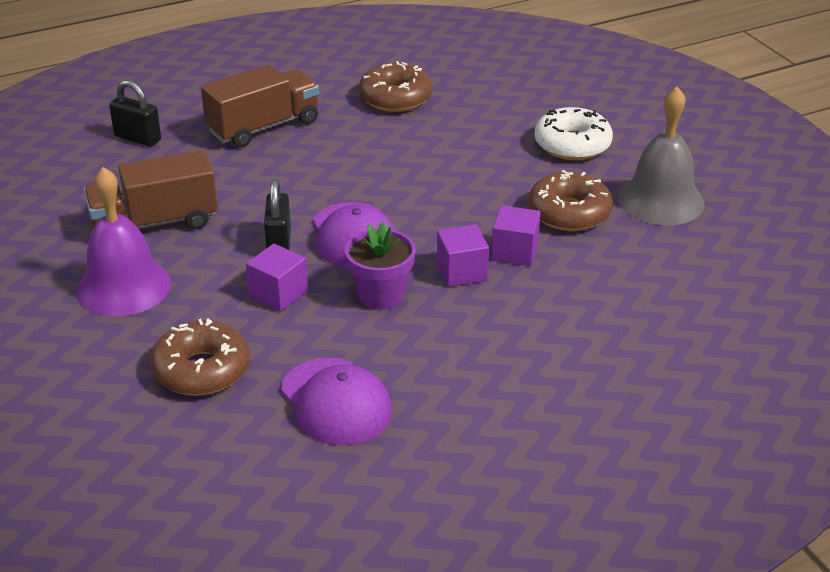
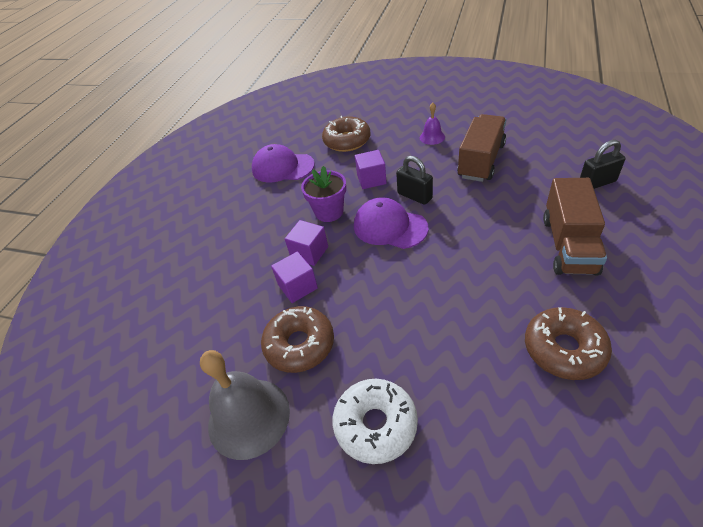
camera: 140 degrees right, 10 degrees up
purple bell [76,167,171,316] -> purple bell [420,103,445,145], size x0.49

